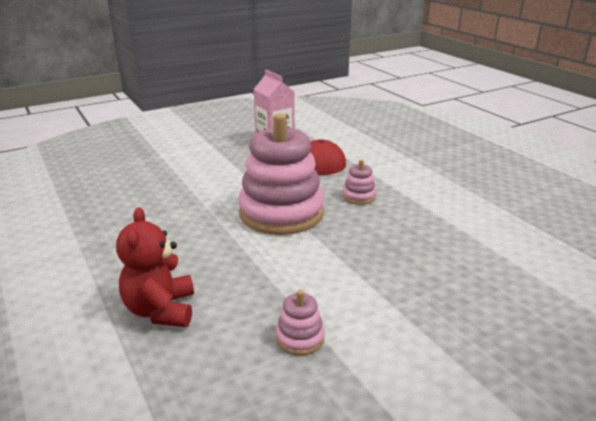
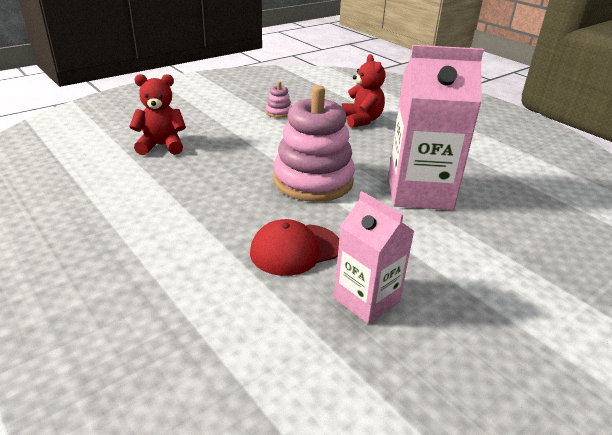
camera: 170 degrees right, 5 degrees up
pink stacking toy [343,160,376,205] -> none
none -> red teddy bear [129,74,186,155]
none -> pink carton [388,45,484,210]

